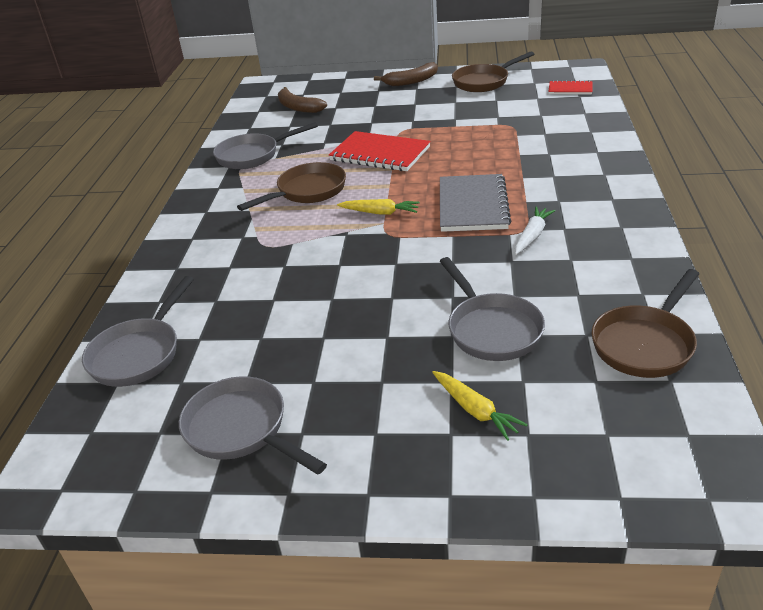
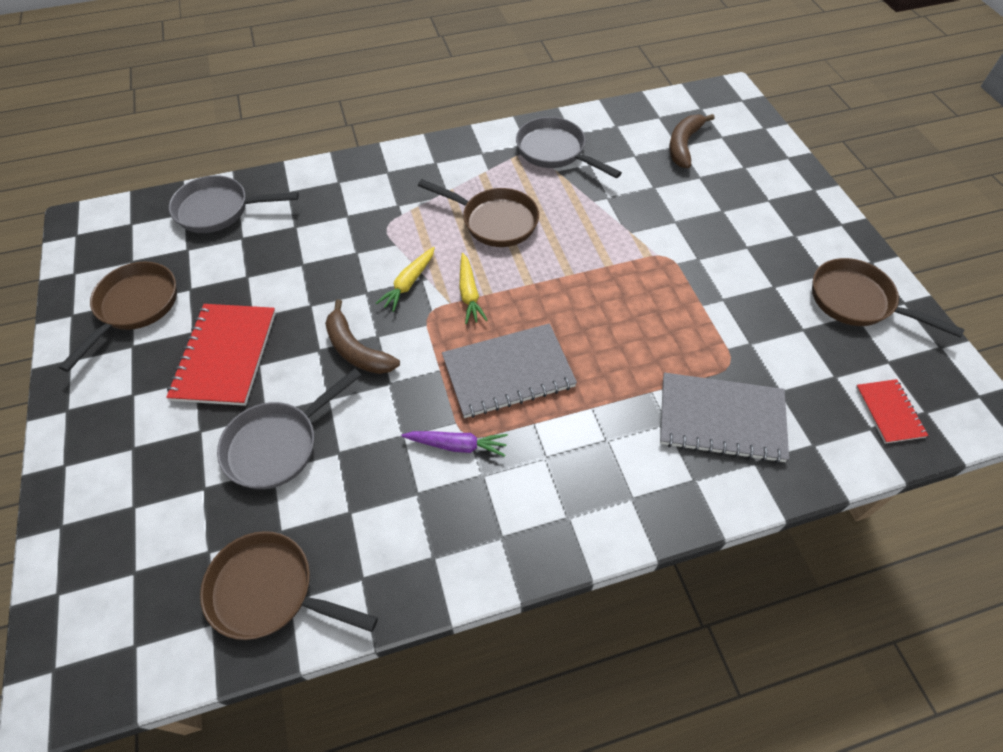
camera: 65 degrees right, 20 degrees up
grey pan [179,376,327,475] -> brown pan [59,261,177,372]
red notebook [329,131,430,171] -> red notebook moved to [166,304,276,406]
brown banana [374,62,438,86] -> brown banana moved to [325,299,400,374]
yellow carrot [432,371,528,441] -> yellow carrot moved to [376,247,435,312]
white carrot [515,206,556,255] -> purple carrot [401,431,508,457]
none -> grey notebook [660,372,789,463]

